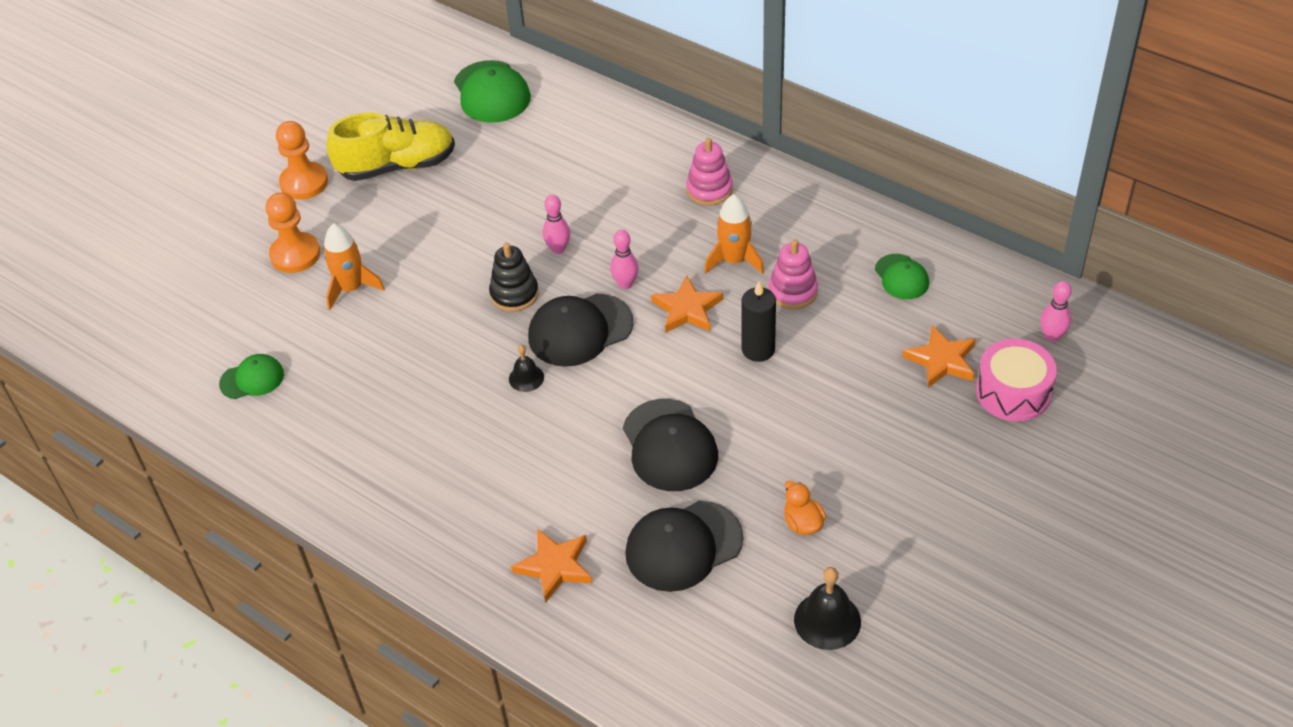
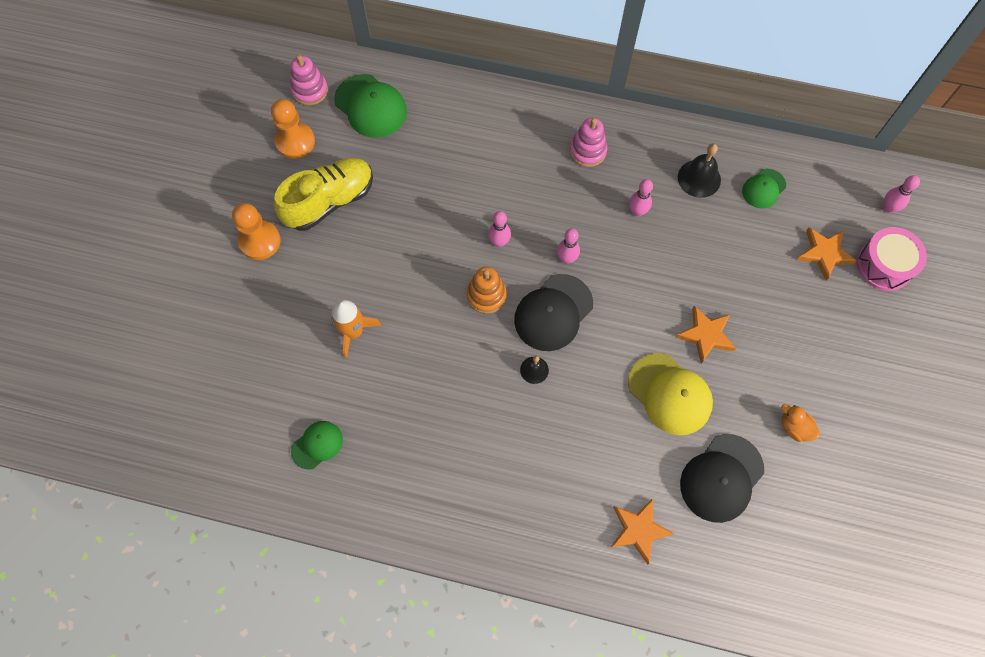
camera: 25 degrees left, 20 degrees up
orange pawn [266,192,321,273] -> orange pawn moved to [271,99,315,159]
black stacking toy [489,243,539,312] -> orange stacking toy [467,267,507,314]
black cap [623,399,718,491] -> yellow cap [628,353,713,435]
orange star [651,275,723,333] -> orange star moved to [676,306,736,363]
orange rocket [704,194,764,274] -> pink bowling pin [629,179,653,217]
black candle [741,281,776,362] -> none
pink stacking toy [769,239,818,309] -> pink stacking toy moved to [290,55,328,106]
black bell [794,567,861,650] -> black bell moved to [678,144,721,198]
green cap [875,254,929,299] -> green cap turned 90 degrees clockwise [742,169,786,209]

